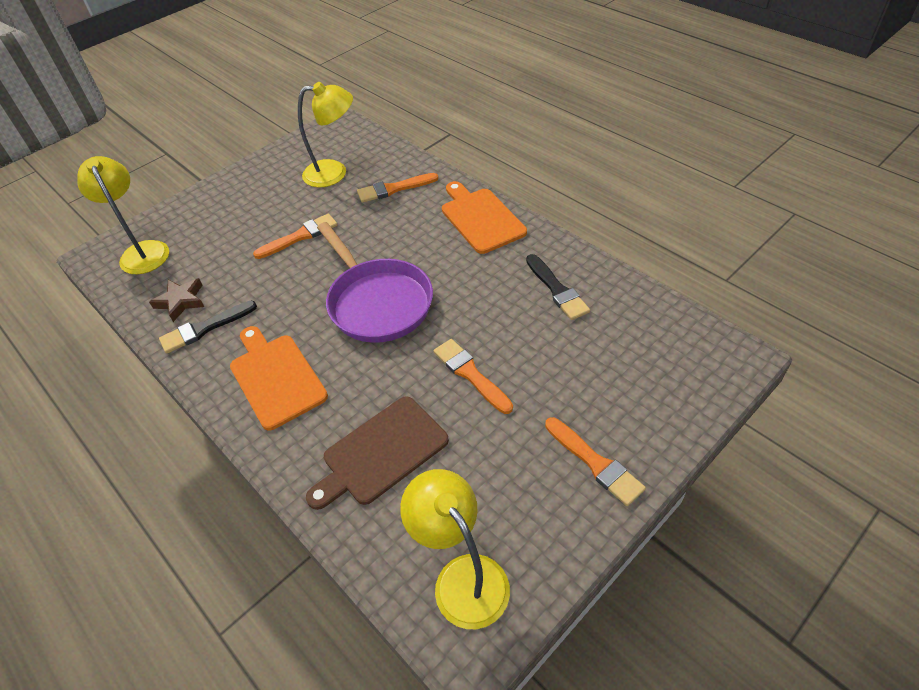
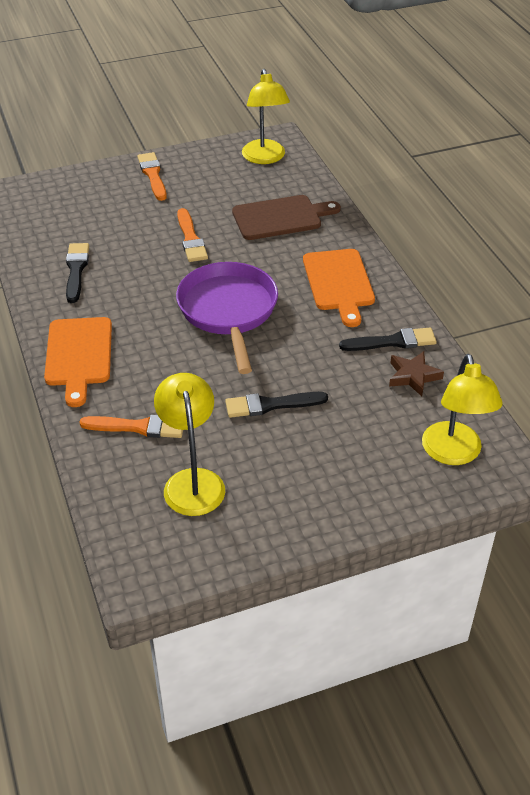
camera: 160 degrees left, 5 degrees down
orange brush [253,214,338,259] -> black brush [225,392,328,418]
yellow lamp [298,82,353,187] -> yellow lamp turned 60 degrees clockwise [154,373,225,516]

